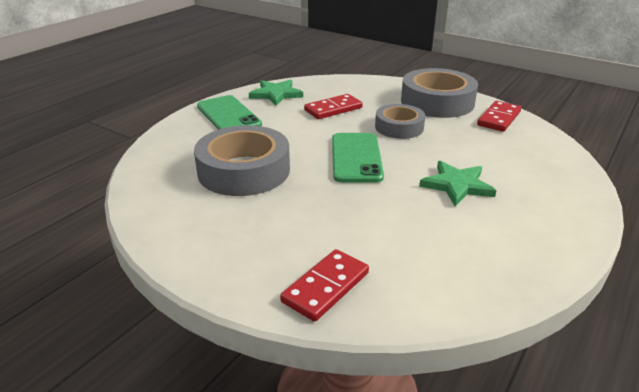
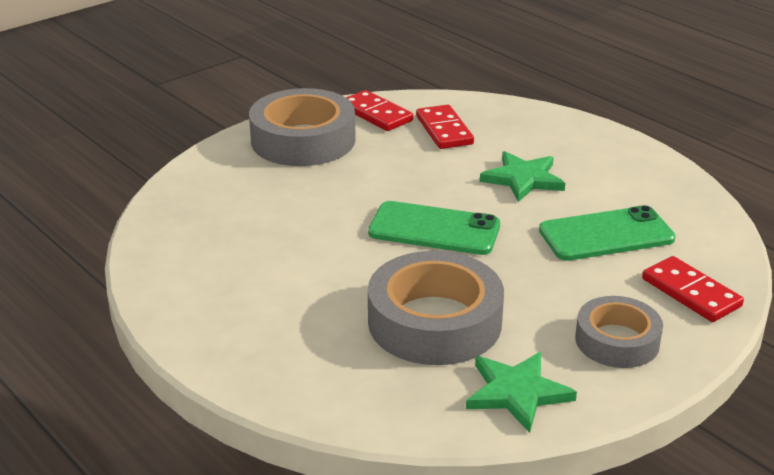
camera: 75 degrees left, 0 degrees up
green phone [197,95,262,129] -> green phone moved to [539,205,676,261]
green star [249,80,303,106] -> green star moved to [466,352,577,433]
red domino [304,94,363,119] -> red domino moved to [416,105,474,149]
grey tape [375,104,425,139] -> grey tape moved to [575,296,663,368]

